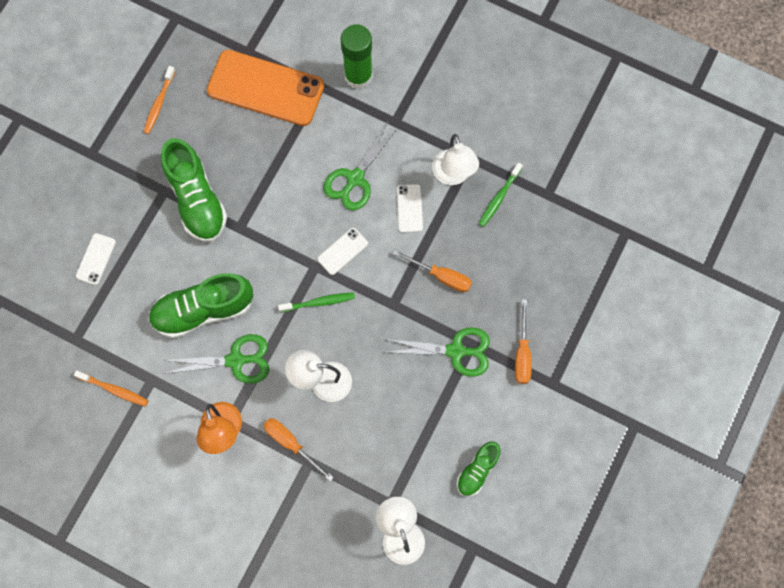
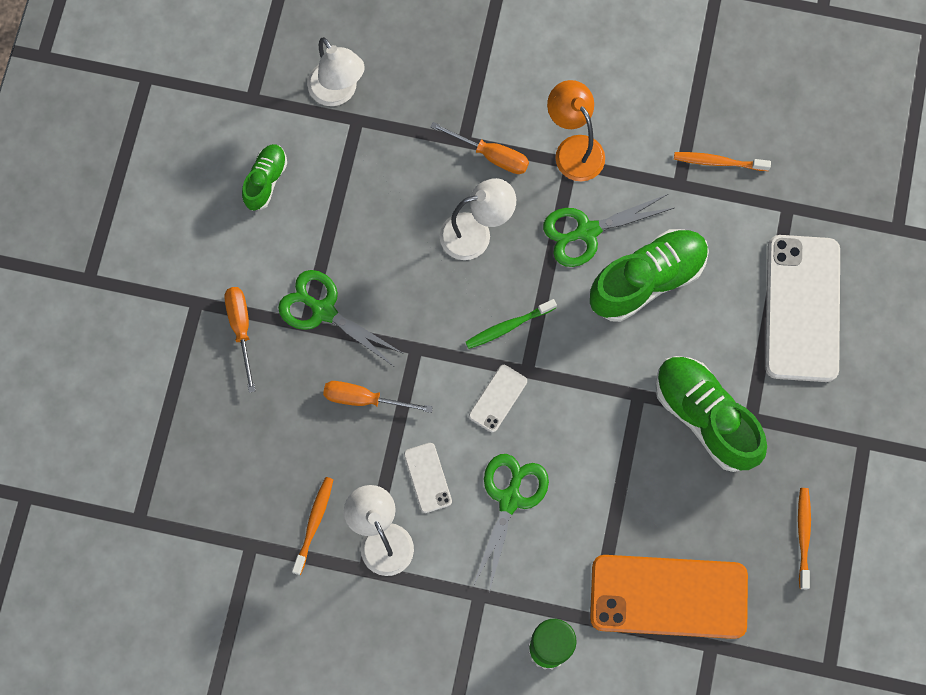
camera: 165 degrees right, 0 degrees up
white phone [76,233,116,285] -> white phone [765,235,840,382], size x2.28
green scissors [384,327,490,377] -> green scissors turned 45 degrees clockwise [278,270,404,366]
green toothbrush [478,163,523,227] -> orange toothbrush [292,477,334,575]

